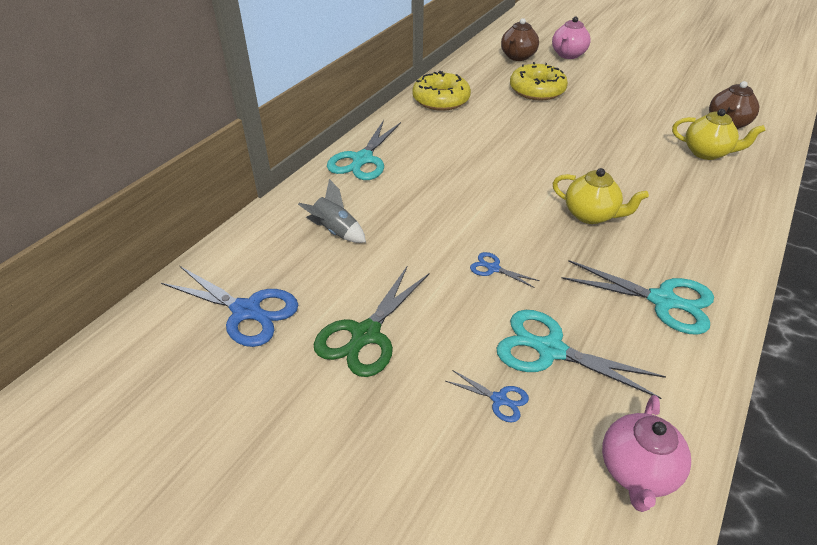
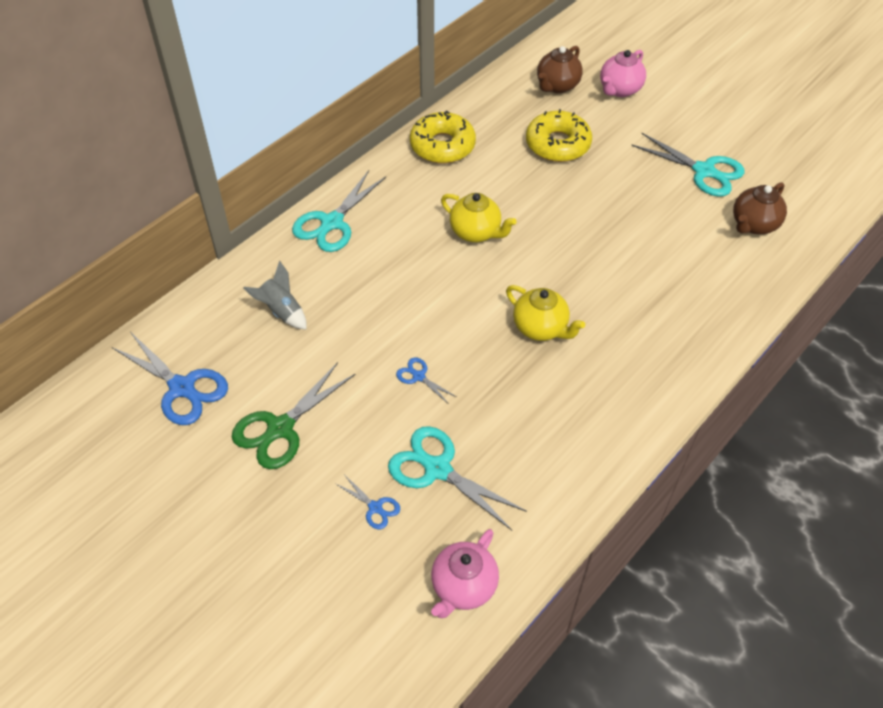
camera: 10 degrees right, 10 degrees up
turquoise scissors [562,260,714,335] -> turquoise scissors moved to [631,133,744,197]
yellow teapot [672,109,765,160] -> yellow teapot moved to [441,193,517,242]

